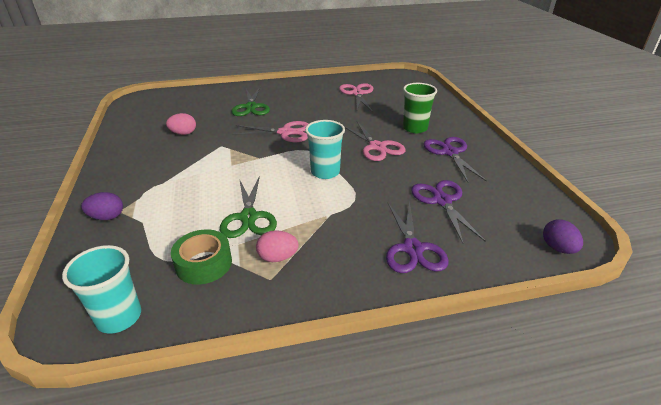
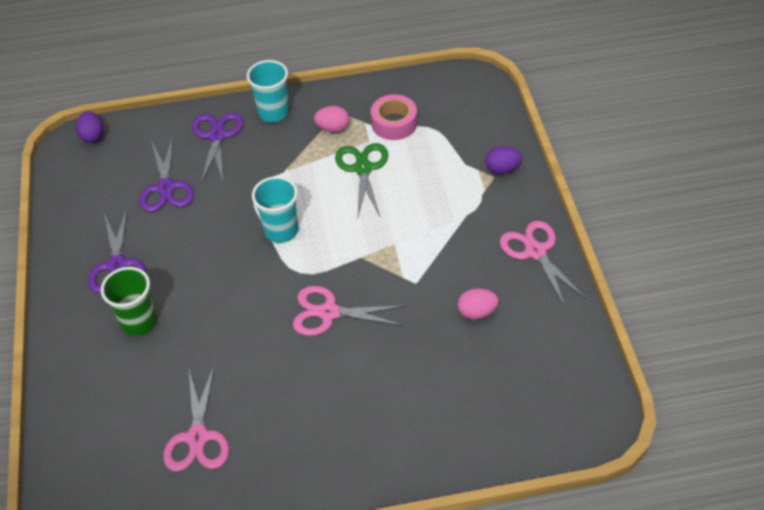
camera: 175 degrees left, 15 degrees up
turquoise cup [62,245,141,334] -> turquoise cup moved to [247,60,289,122]
green tape [171,229,232,285] -> pink tape [371,95,417,140]
green scissors [231,87,270,116] -> none
pink scissors [344,122,406,161] -> pink scissors moved to [500,221,586,307]

